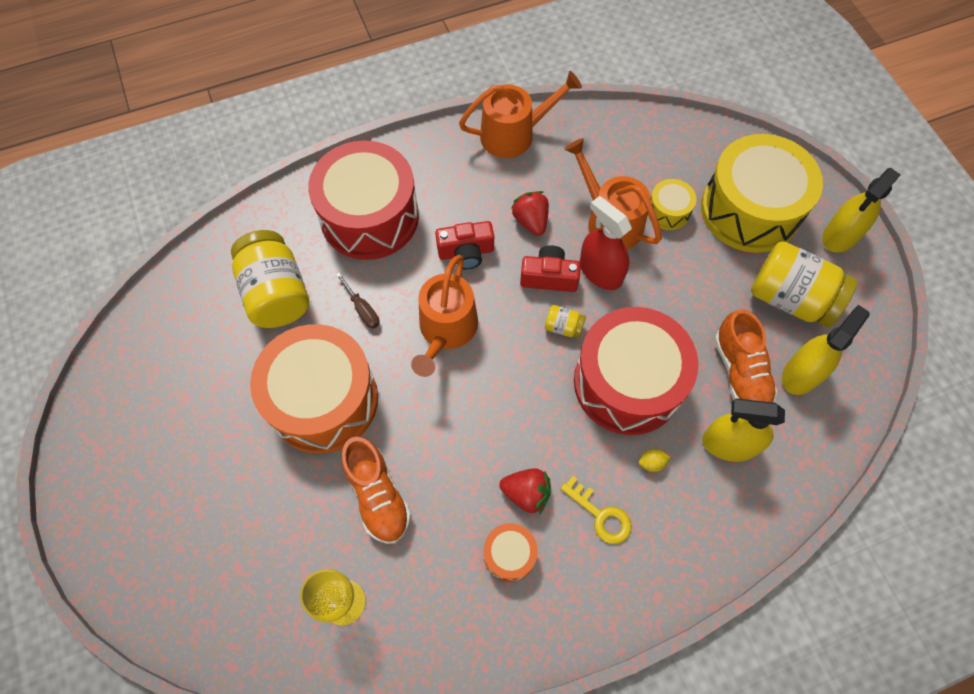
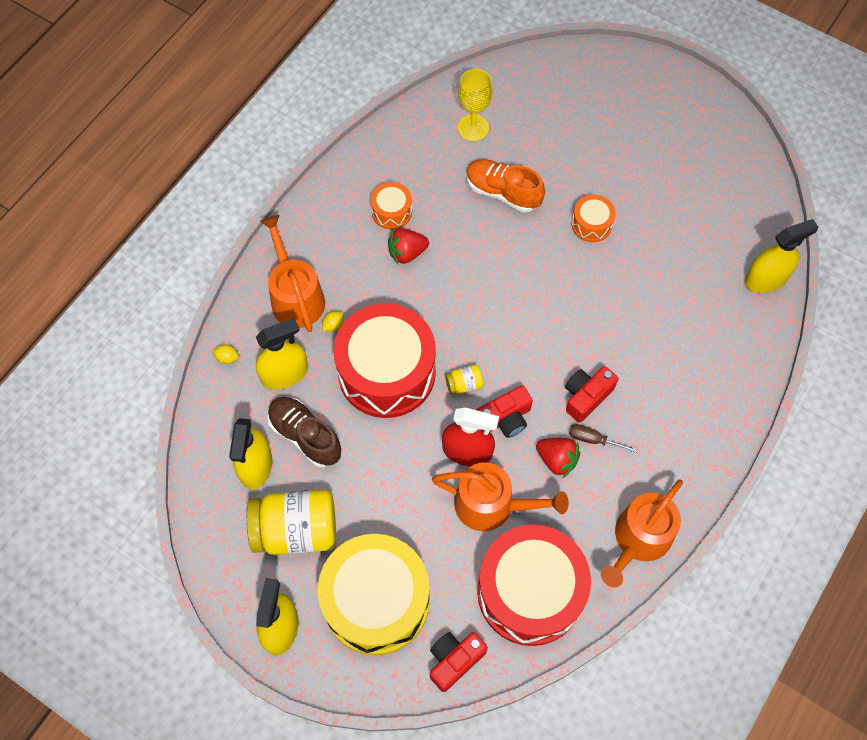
camera: 145 degrees right, 0 degrees up
yellow jar [231,230,309,328] -> none
orange drum [250,324,378,453] -> orange drum [571,195,616,242], size x0.44
red drum [308,140,419,260] -> red drum moved to [477,525,591,646]
brown screwdriver [336,272,380,328] -> brown screwdriver moved to [569,424,637,453]
orange watering can [411,255,478,377] -> orange watering can moved to [260,215,325,332]
yellow key [561,476,631,544] -> none
yellow drum [648,179,697,230] -> none
orange shoe [714,309,778,403] -> brown shoe [267,397,341,467]
none -> yellow lemon [212,344,239,364]
none -> red camera [430,632,488,692]
none -> yellow spray bottle [745,219,818,293]

